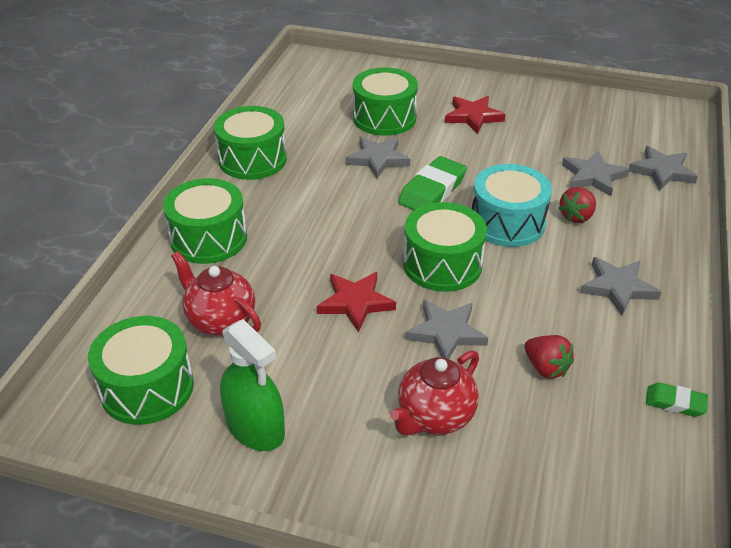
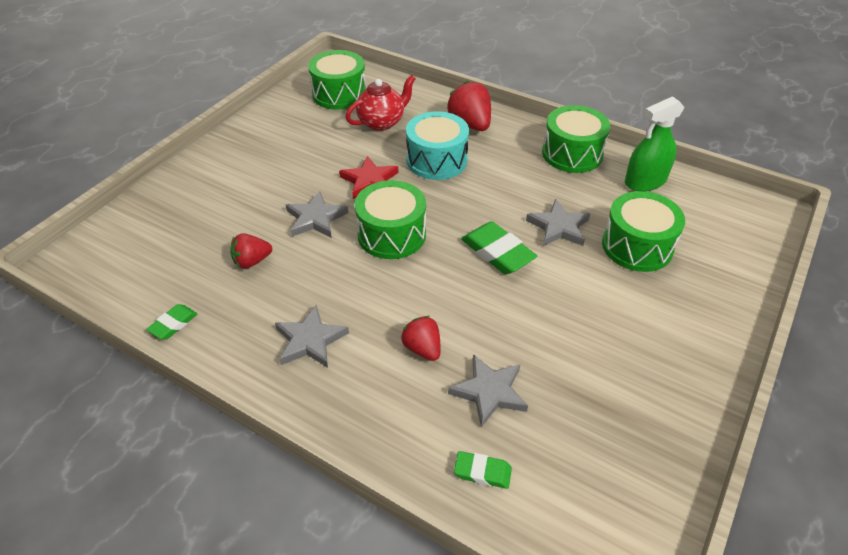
camera: 105 degrees right, 5 degrees up
green drum [163,178,247,264] -> red strawberry [447,81,491,131]
green spray bottle [220,319,285,451] -> green spray bottle moved to [625,96,685,191]
red teapot [390,350,479,436] -> none
red star [445,96,506,134] -> none
turquoise drum [472,164,552,247] -> turquoise drum moved to [406,111,469,180]
grey star [629,146,698,191] -> green eraser [454,451,512,489]

